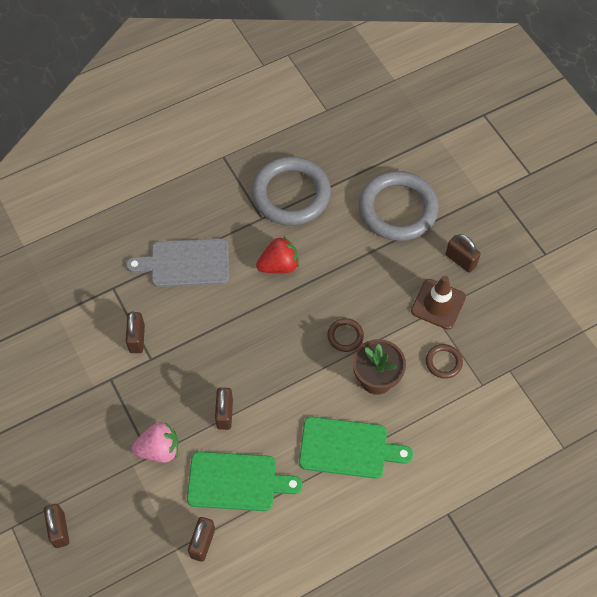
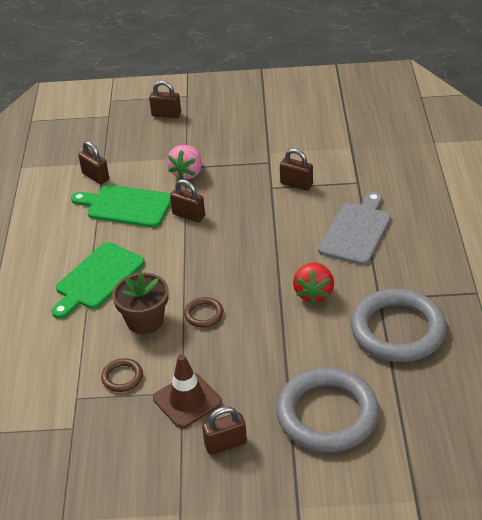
camera: 120 degrees right, 20 degrees down
green cutting board [187,452,303,511] -> green cutting board turned 75 degrees clockwise [71,185,171,228]

